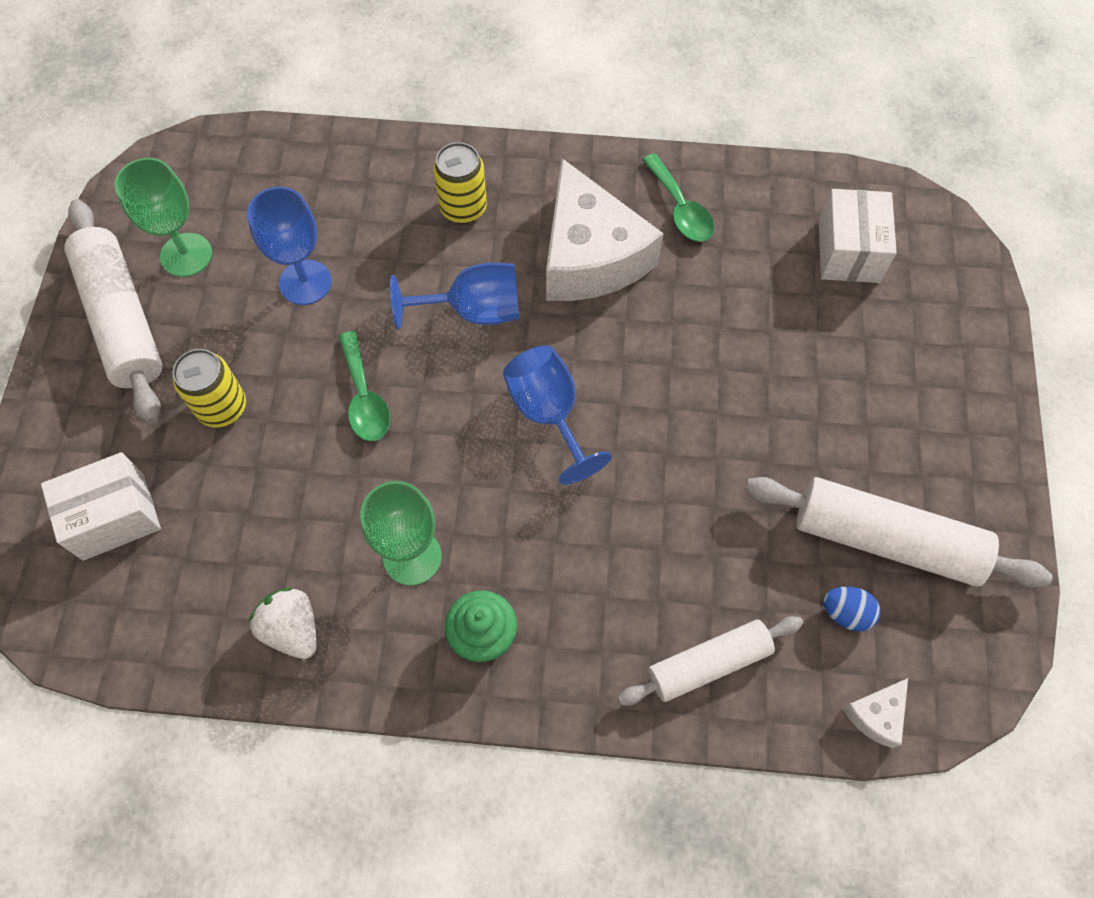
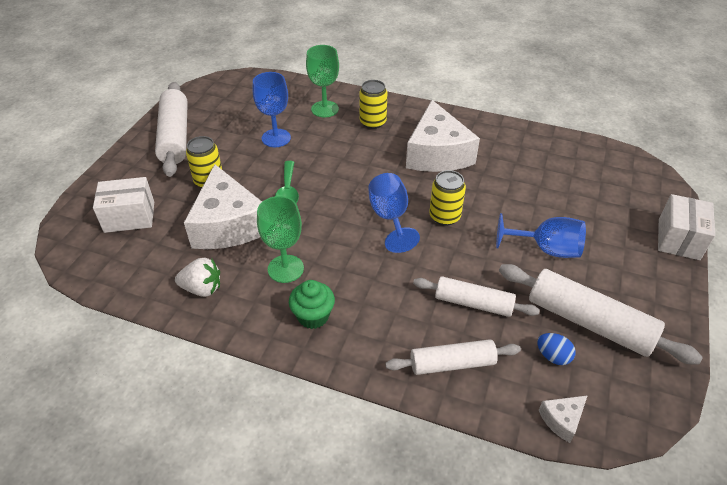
camera: 15 degrees right, 20 degrees down
green goblet [115,158,212,277] -> green goblet moved to [306,45,339,117]
white strawberry [249,587,317,659] -> white strawberry turned 120 degrees clockwise [175,258,220,297]
blue goblet [390,263,519,329] -> blue goblet moved to [496,213,586,258]
green spoon [642,153,714,242] -> none
white box [819,189,897,283] -> white box moved to [658,194,715,260]
none -> white cheese [184,164,262,249]
none -> white rolling pin [413,276,540,317]
none -> yellow can [430,170,466,226]

